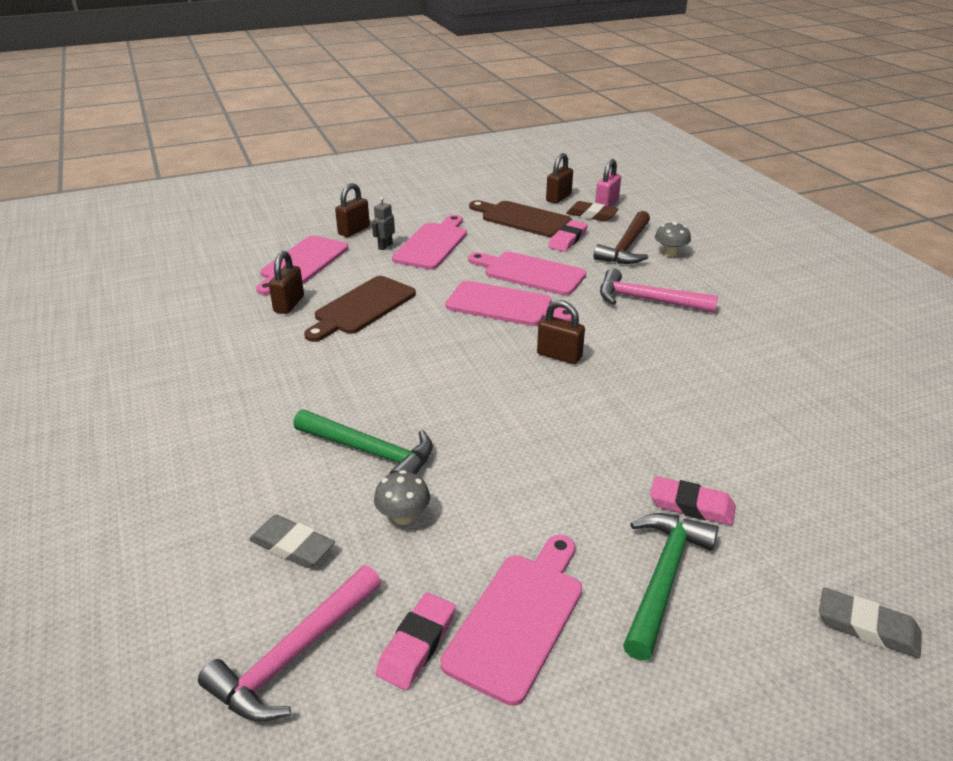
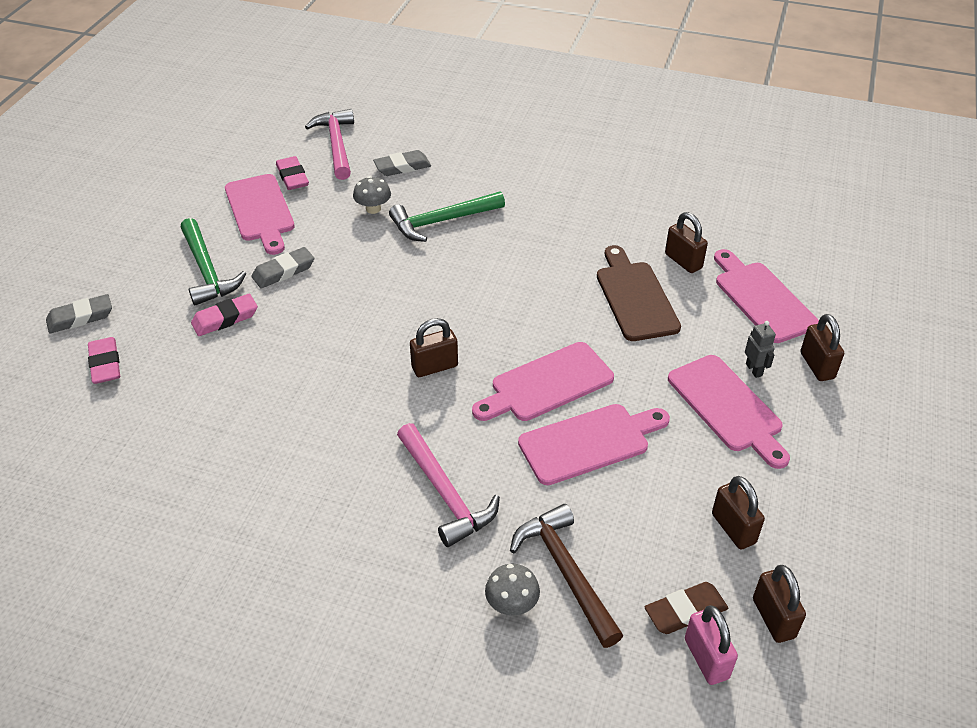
camera: 130 degrees right, 10 degrees up
brown cutting board [469,200,572,237] -> brown padlock [712,476,765,549]
pink eraser [548,220,588,252] -> pink eraser moved to [88,337,120,384]
pink hammer [600,268,718,313] -> pink hammer turned 90 degrees clockwise [397,423,500,547]
none -> grey eraser [251,247,314,288]

